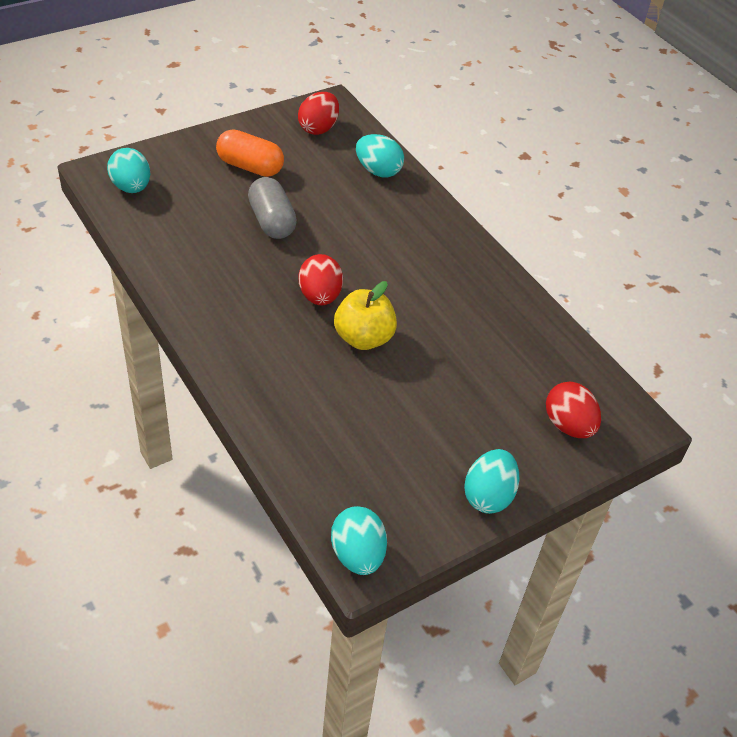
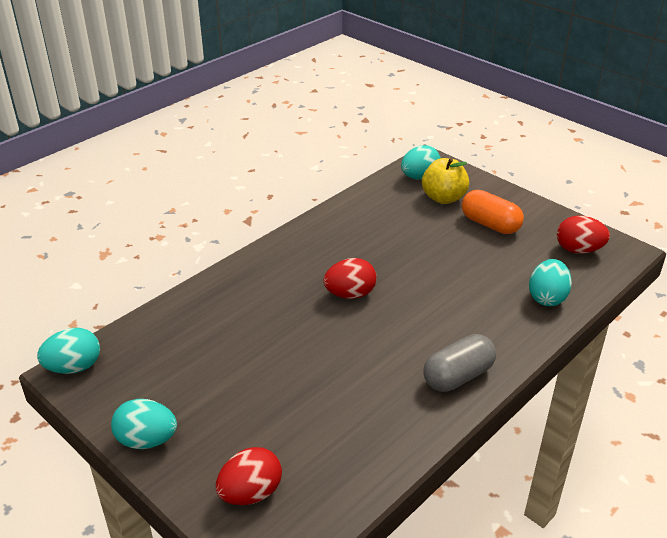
camera: 80 degrees right, 10 degrees down
orange capsule [216,129,284,177] -> orange capsule turned 60 degrees counterclockwise [462,190,524,234]
grey capsule [248,177,297,239] -> grey capsule moved to [423,334,496,392]
yellow apple [334,281,397,350] -> yellow apple moved to [422,158,469,204]

